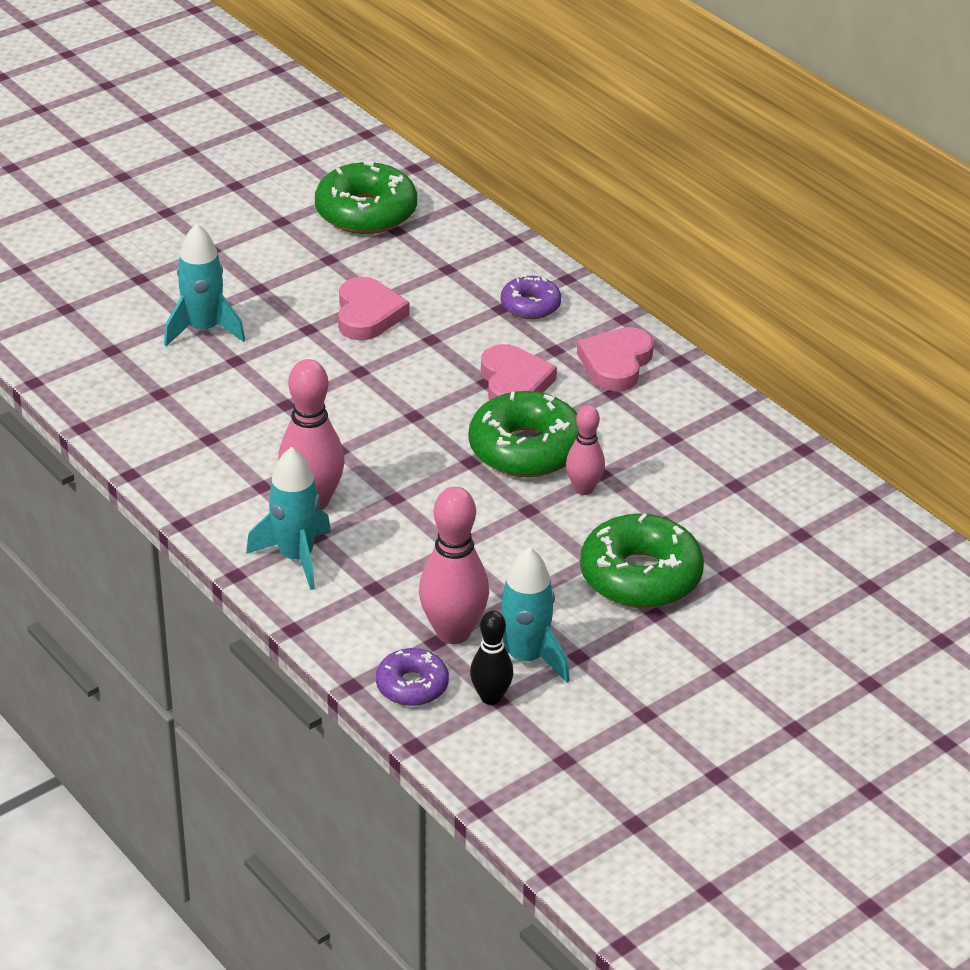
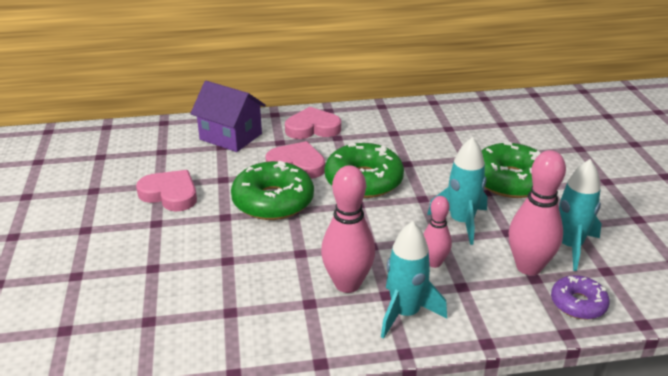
camera: 60 degrees left, 5 degrees down
turquoise rocket [164,223,245,346] -> turquoise rocket moved to [427,137,487,245]
green donut [315,161,417,234] -> green donut moved to [231,161,314,220]
black bowling pin [470,611,513,705] -> none
purple donut [501,274,561,319] -> purple house [190,81,266,152]
pink bowling pin [566,405,605,495] -> pink bowling pin moved to [423,196,452,268]
pink heart [577,327,654,391] -> pink heart turned 120 degrees clockwise [285,107,341,139]

